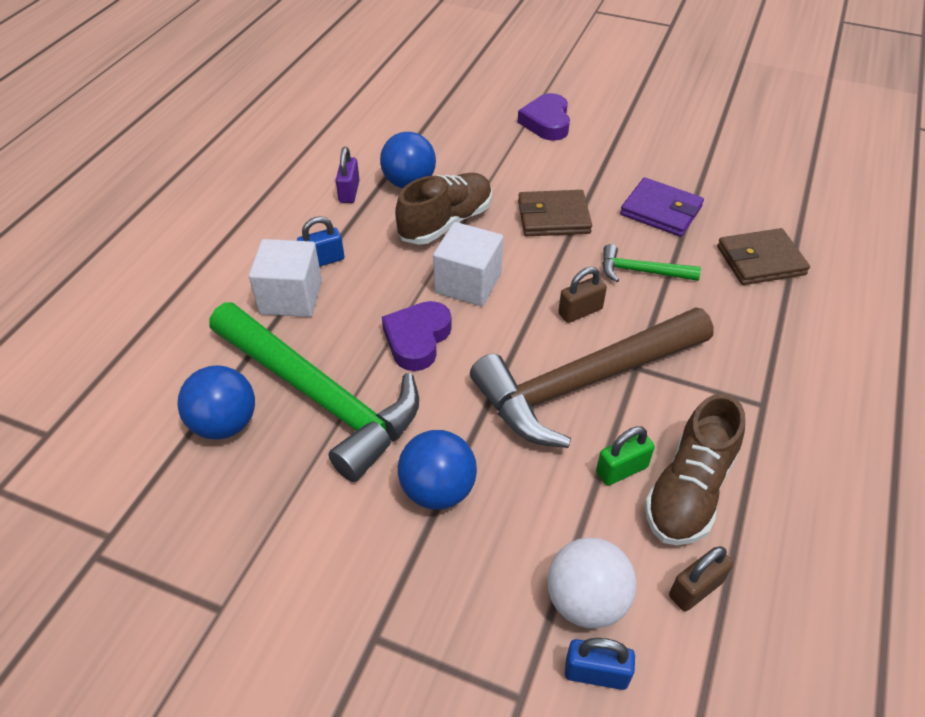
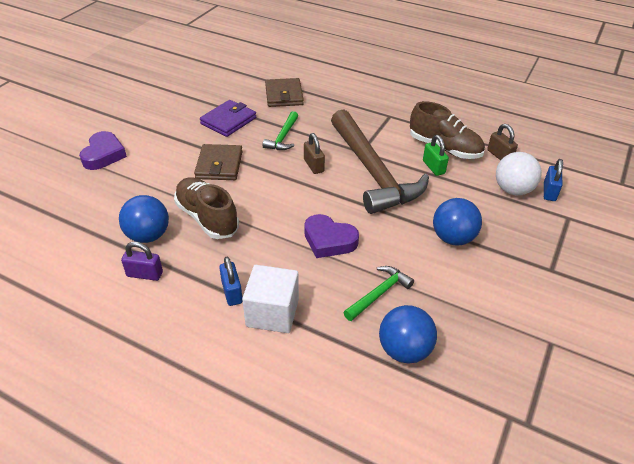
camera: 85 degrees left, 5 degrees down
green hammer [209,302,419,482] -> green hammer [343,266,414,321], size x0.44
white cube [433,222,503,306] -> none
purple heart [518,93,570,141] -> purple heart turned 90 degrees counterclockwise [79,131,127,170]

